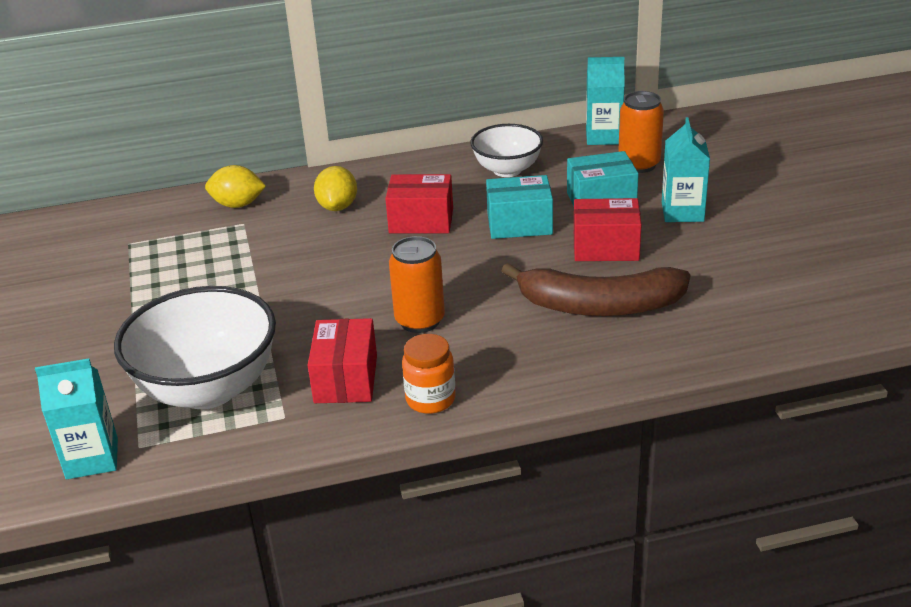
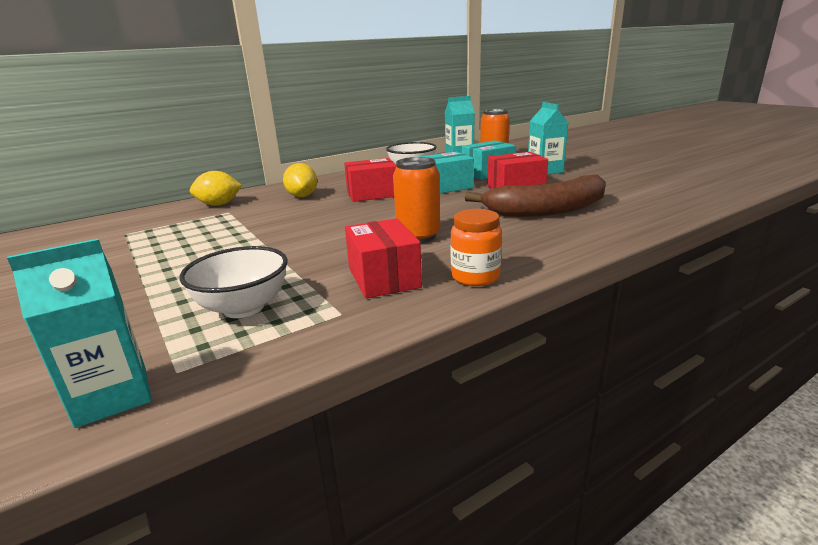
camera: 20 degrees left, 10 degrees down
white bowl [114,286,276,409] -> white bowl [179,246,288,318], size x0.60

